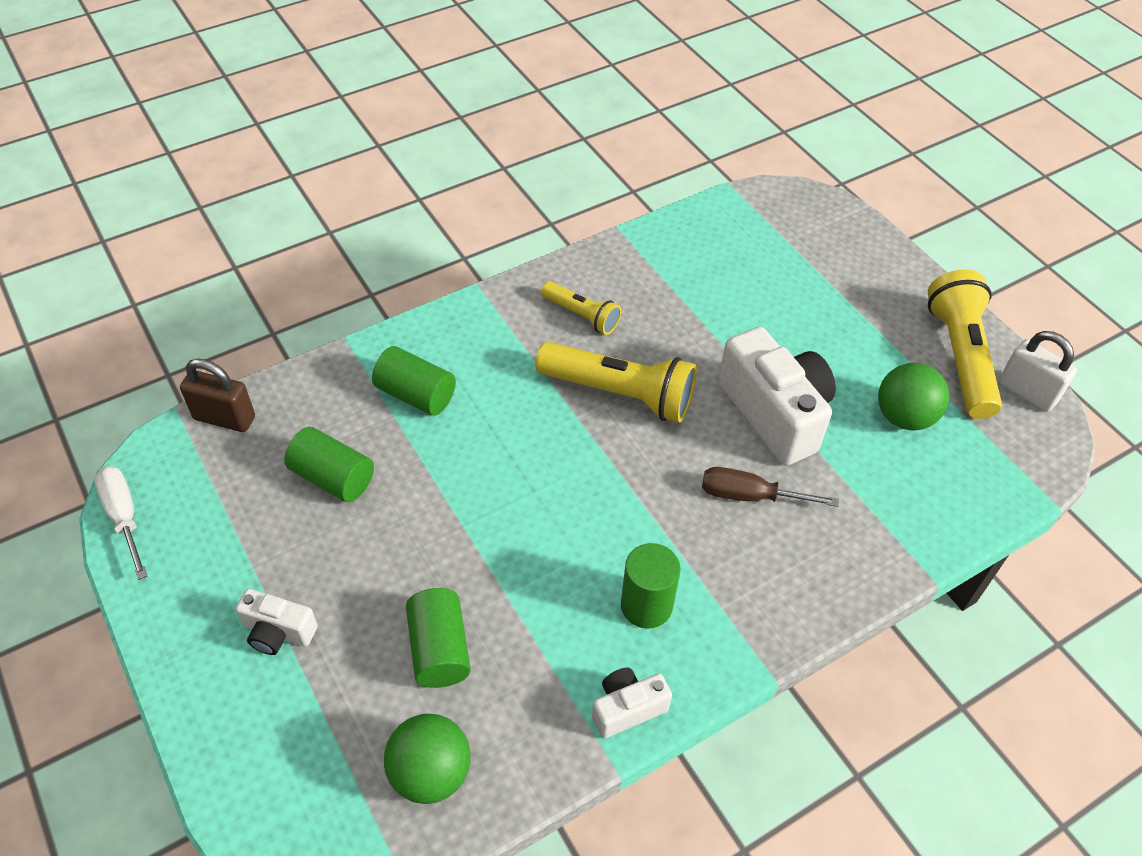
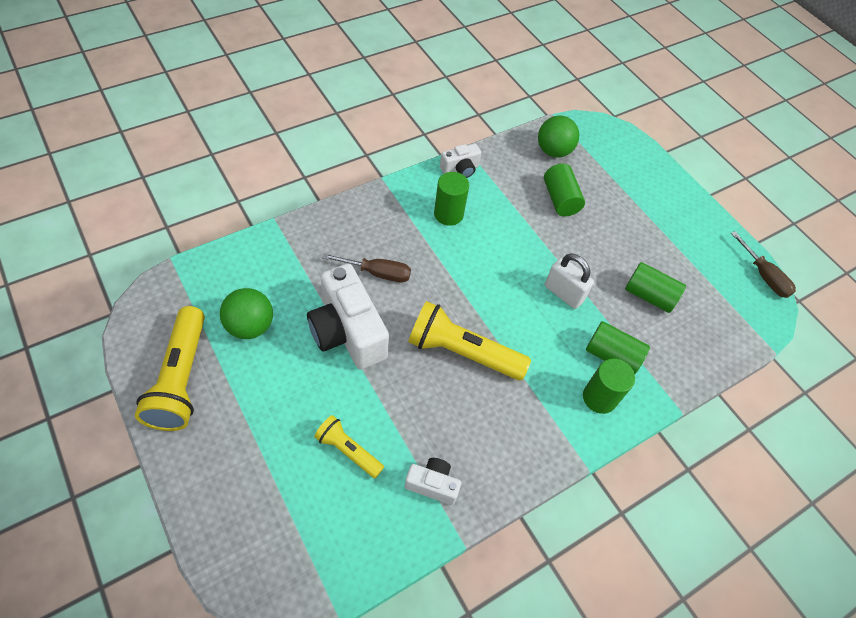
camera: 175 degrees right, 5 degrees up
white screwdriver [94,466,147,580] -> brown screwdriver [731,231,796,298]
brown padlock [180,358,255,432] -> none
white camera [236,589,318,655] -> white camera moved to [405,458,461,505]
yellow flashlight [541,281,621,335] -> yellow flashlight moved to [314,415,384,478]
white padlock [999,331,1077,412] -> white padlock moved to [545,253,594,309]
none -> green cylinder [583,359,635,414]

